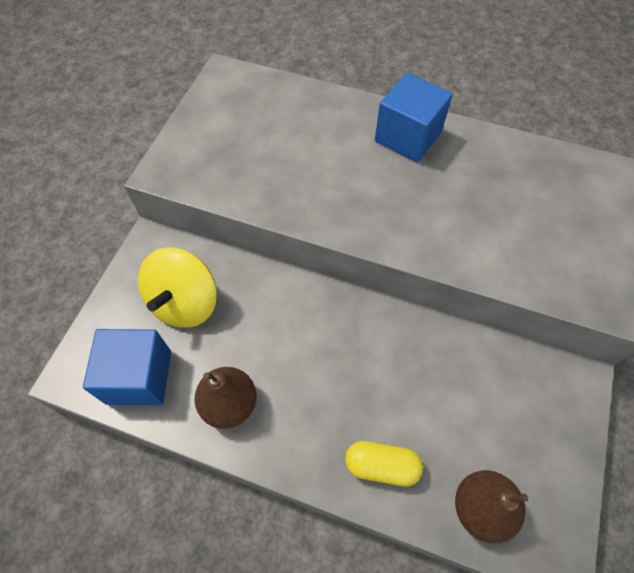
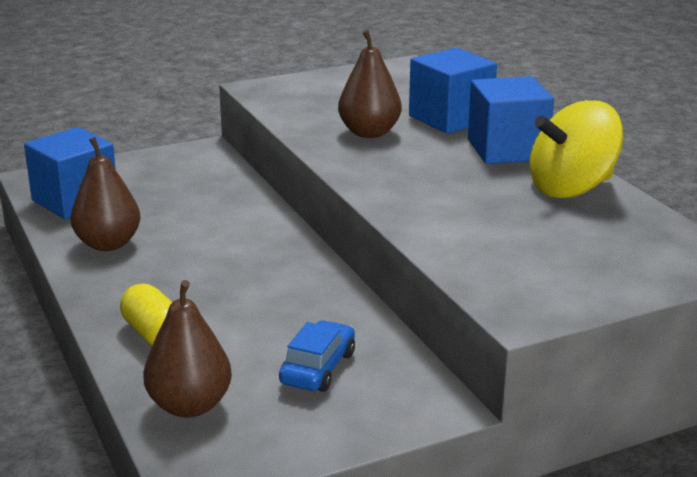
camera: 45 degrees right, 35 degrees down
yellow spinning top [138,247,217,328] -> yellow spinning top moved to [530,100,623,198]
none -> blue car [279,320,355,392]
none -> brown pear [338,30,402,138]
none -> blue cube [409,48,497,134]

